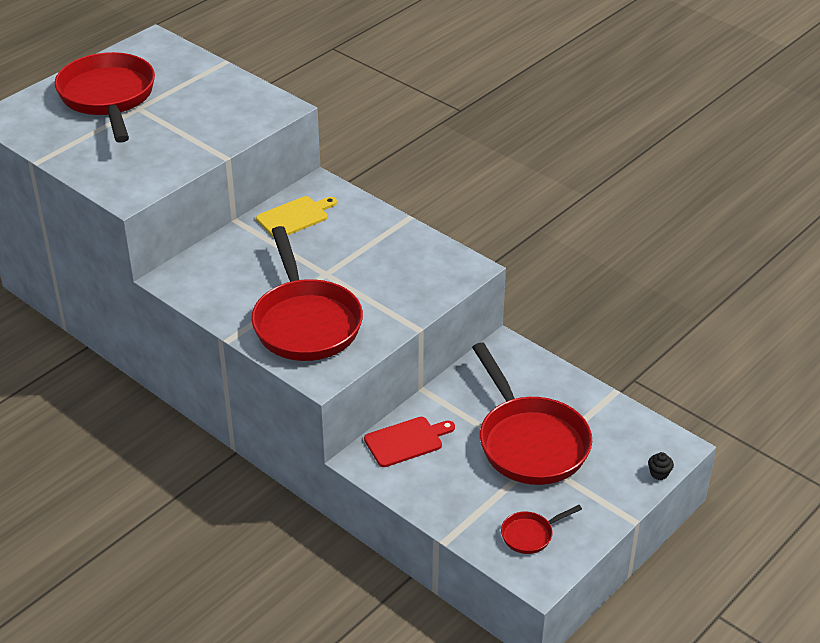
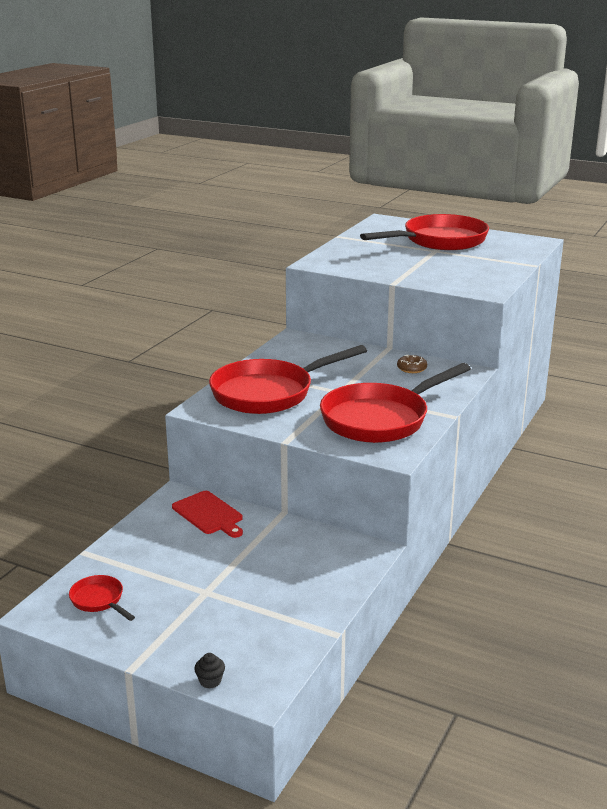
camera: 75 degrees right, 15 degrees down
yellow cutting board [256,196,337,238] -> brown donut [397,355,427,373]
red pan [472,342,592,485] -> red pan moved to [320,363,471,443]

